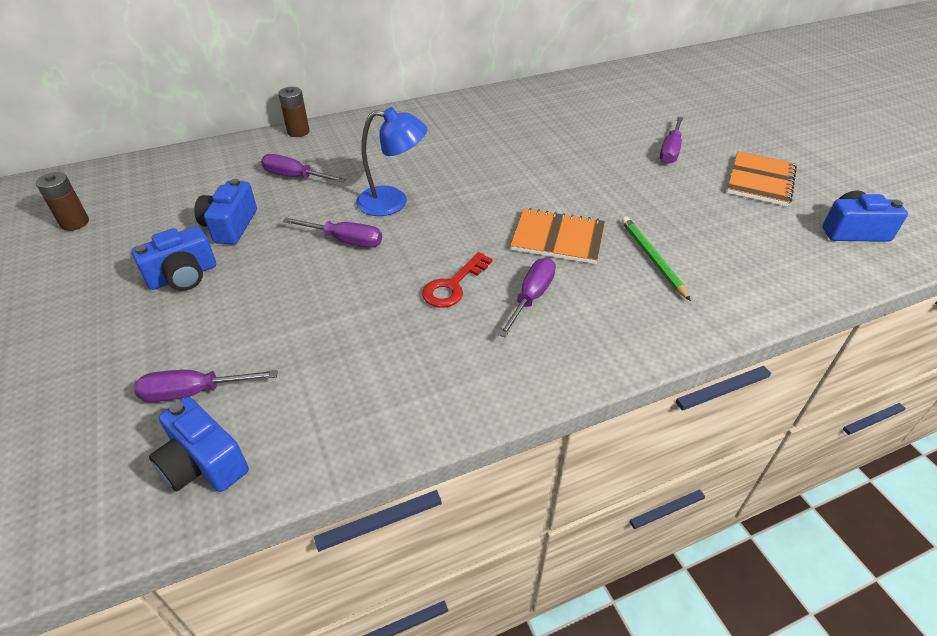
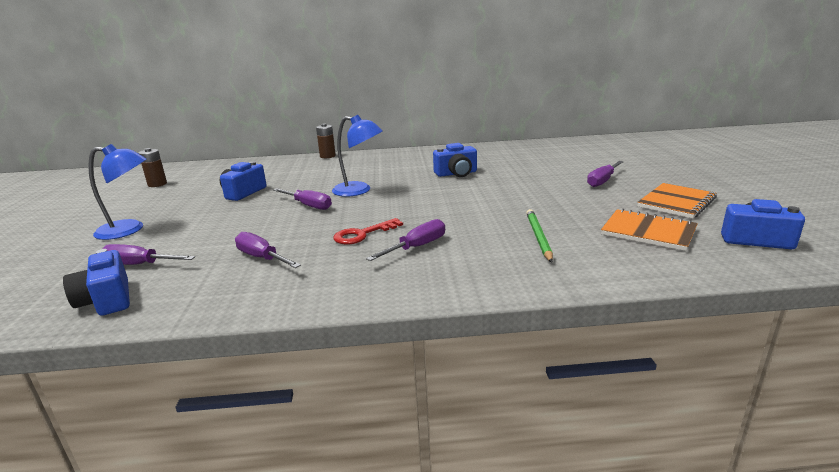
camera: 20 degrees right, 20 degrees down
blue camera [131,226,216,291] -> blue camera moved to [433,143,477,177]
purple screwdriver [261,154,346,183] -> purple screwdriver moved to [235,232,301,268]
orange notebook [510,208,605,264] -> orange notebook moved to [601,209,698,251]
none -> blue lamp [88,144,146,240]

